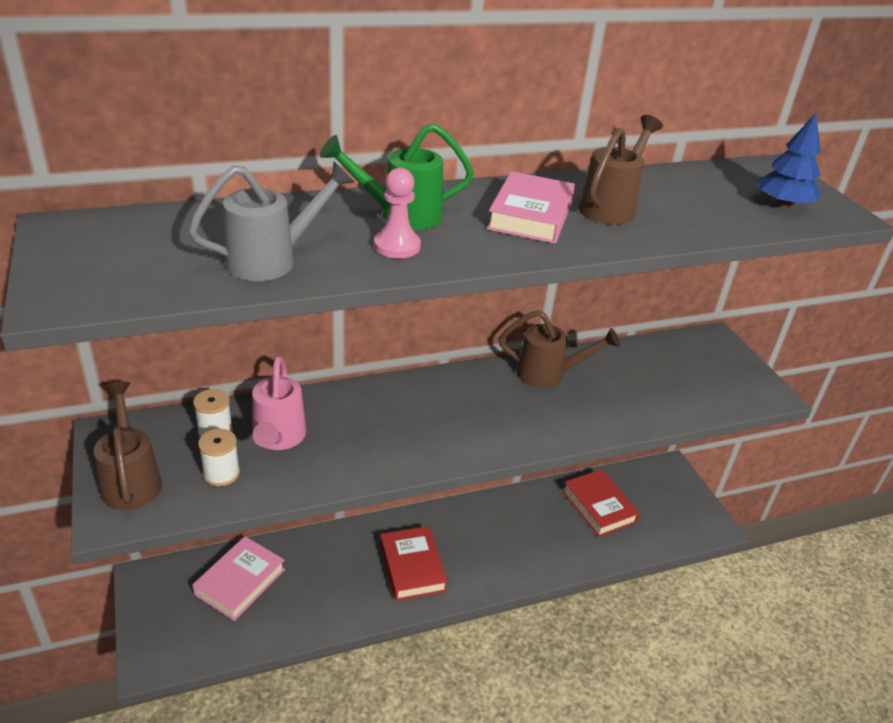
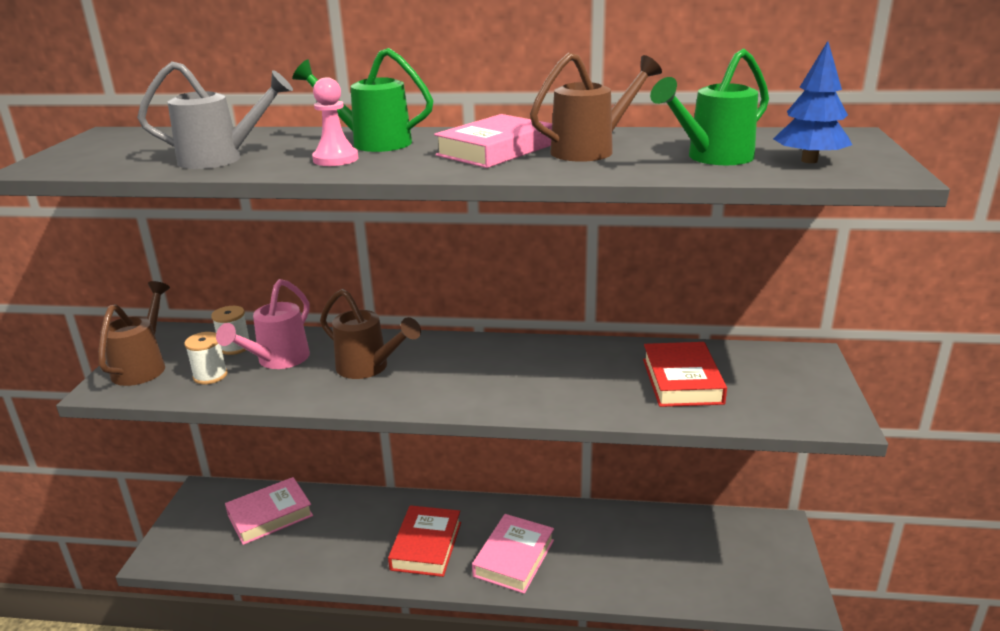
camera: 30 degrees right, 10 degrees down
brown watering can [499,310,620,388] -> brown watering can moved to [320,289,421,379]
red book [562,469,640,537] -> red book moved to [643,342,727,407]
none -> pink book [472,514,554,594]
none -> green watering can [650,49,769,165]

